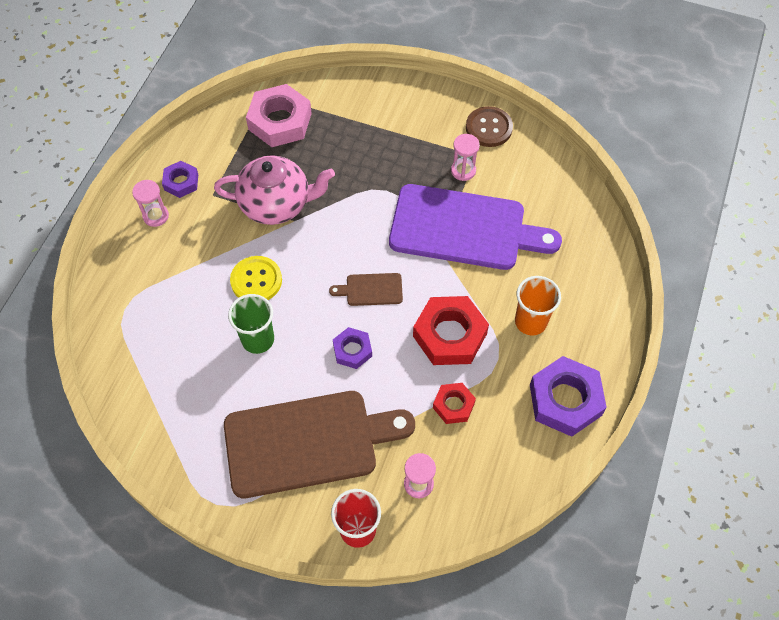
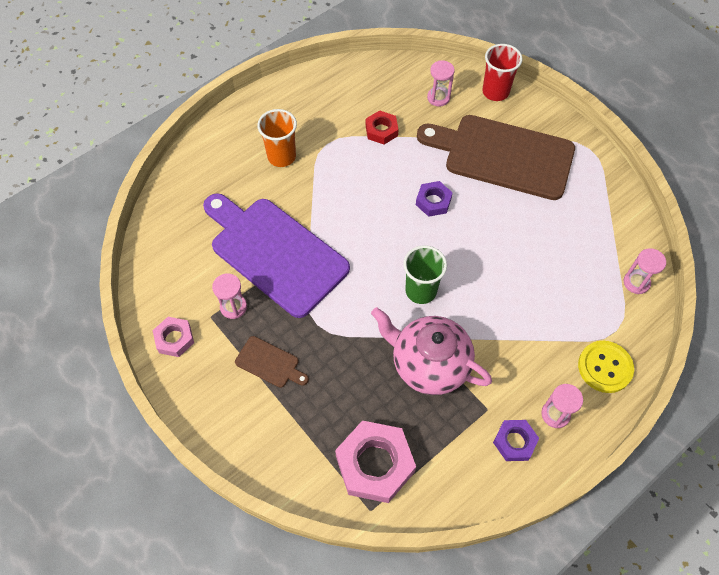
camera: 150 degrees left, 0 degrees up
green cup [228,294,274,354] -> green cup moved to [404,245,447,304]
yellow button [230,256,282,300] -> yellow button moved to [578,341,634,393]
brown cutting board [329,273,403,306] -> brown cutting board moved to [235,336,309,388]
red nut [413,296,489,365] -> none
brown button [466,106,513,147] -> pink nut [152,317,194,357]
purple nut [530,356,607,437] -> none
none -> pink hourglass [624,248,666,294]

